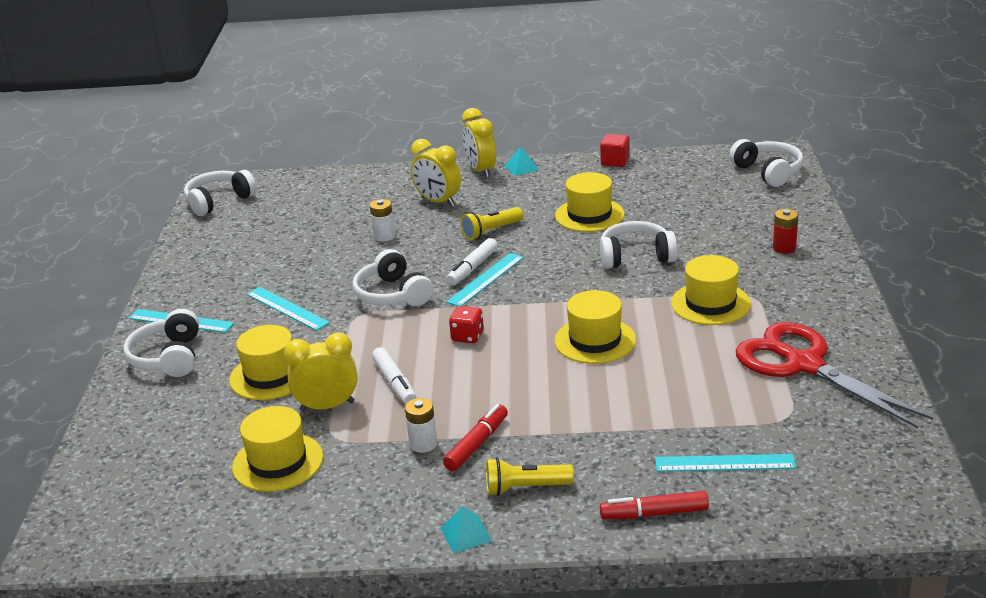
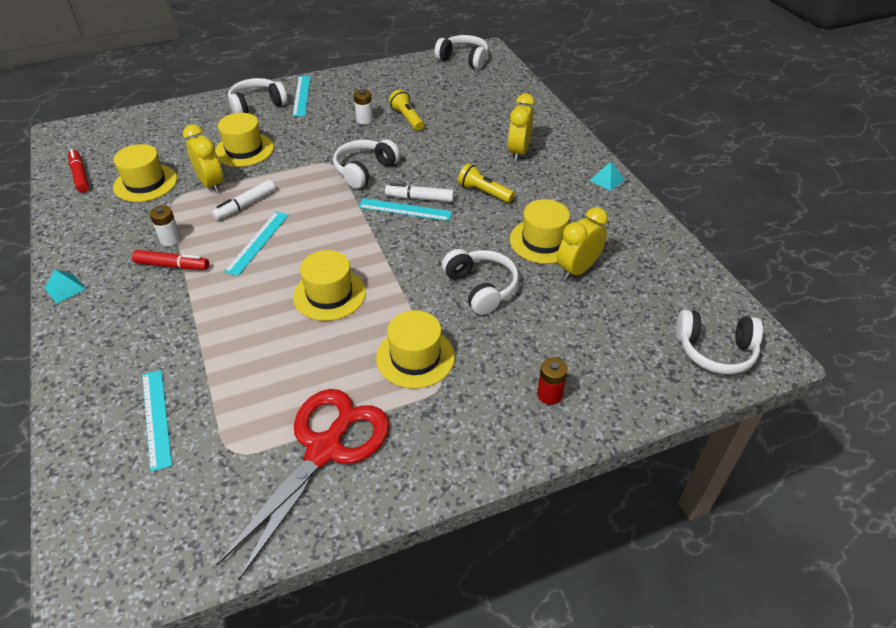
camera: 65 degrees right, 15 degrees up
turquoise ruler [247,287,330,331] -> turquoise ruler moved to [224,212,289,276]
white battery [370,199,395,242] -> white battery moved to [354,89,373,125]
red dice [449,306,484,343] -> none
yellow clock [462,108,496,178] -> yellow clock moved to [557,207,608,280]
yellow flashlight [486,457,574,496] -> yellow flashlight moved to [389,90,424,131]
red cube [600,134,630,167] -> none
red marker [600,491,709,519] -> red marker moved to [68,149,89,193]
white headphones [729,139,804,187] -> white headphones turned 60 degrees clockwise [676,310,763,374]

